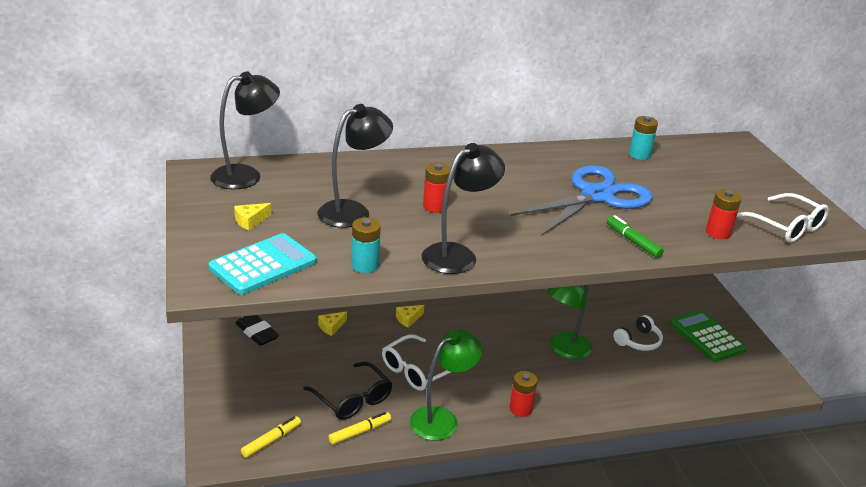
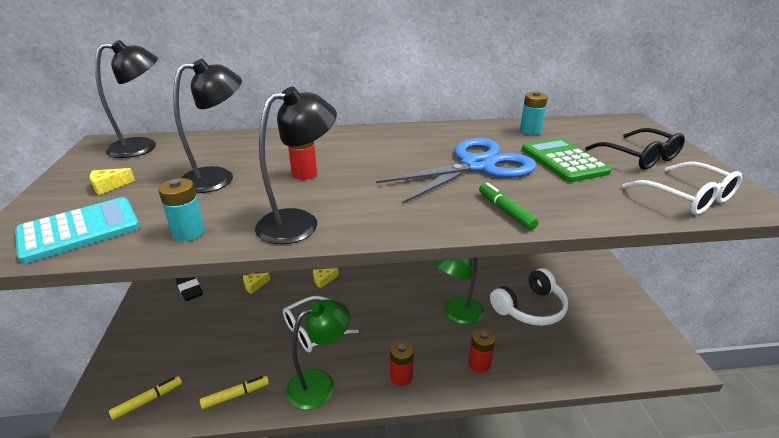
camera: 10 degrees right, 0 degrees up
black glasses [303,362,393,420] -> black glasses moved to [585,128,685,170]
white headphones [613,315,663,351] -> white headphones [490,268,569,326], size x1.63
green calculator [670,310,746,362] -> green calculator moved to [522,138,612,182]
red battery [706,189,742,239] -> red battery moved to [469,328,495,373]

